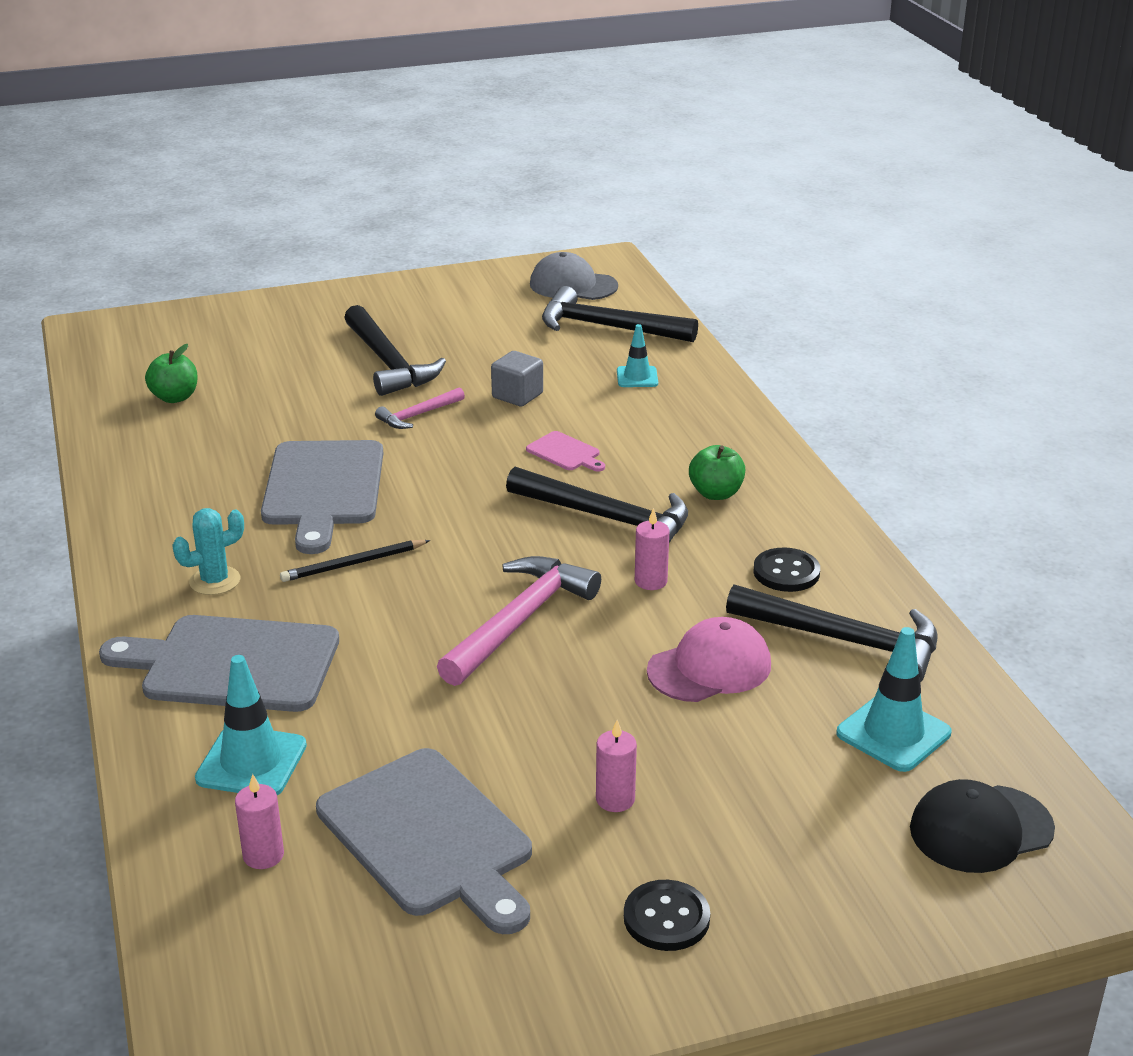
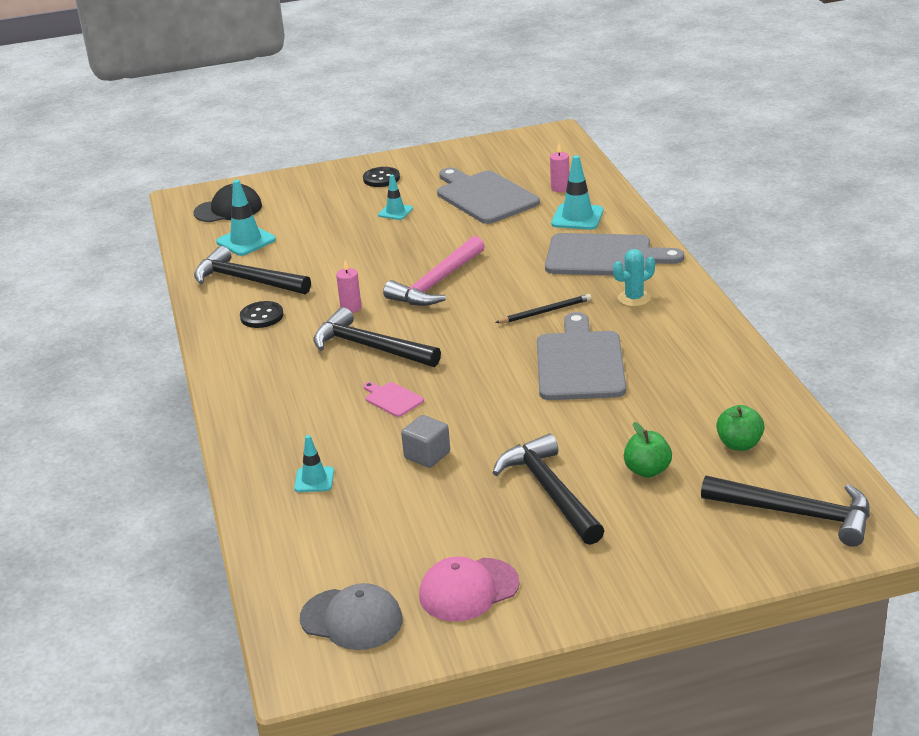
camera: 175 degrees left, 0 degrees up
pink hammer [375,387,465,429] -> none
black hammer [542,286,698,342] -> black hammer moved to [701,476,870,547]
pink candle [596,720,637,812] -> turquoise traffic cone [378,175,413,220]
pink cap [647,617,771,702] -> pink cap moved to [419,557,520,621]
green apple [689,445,746,500] -> green apple moved to [624,422,672,478]

